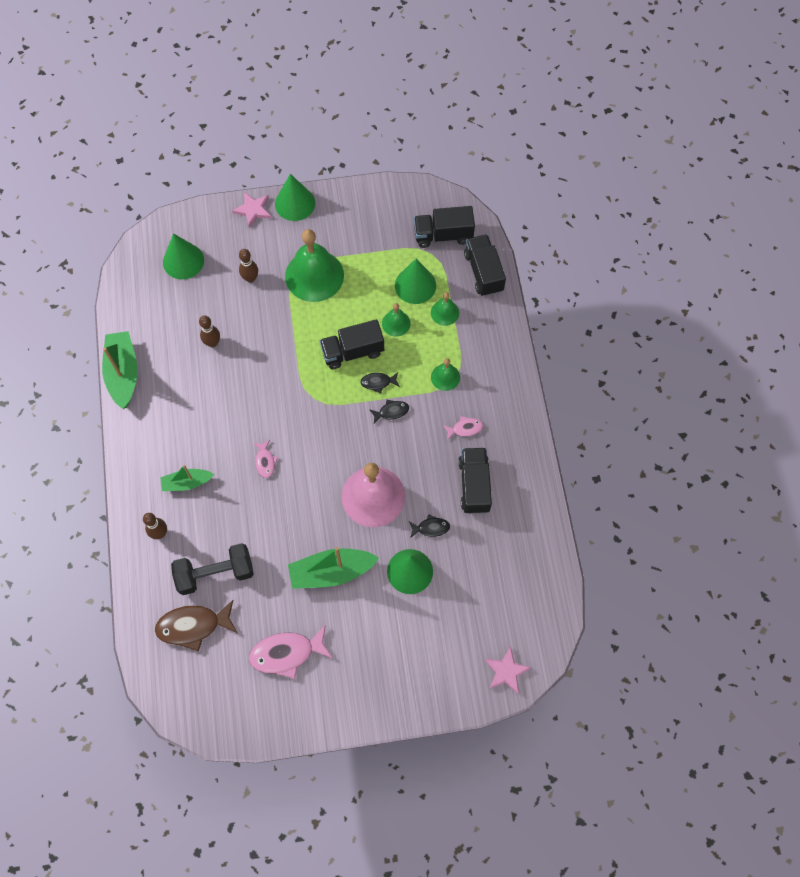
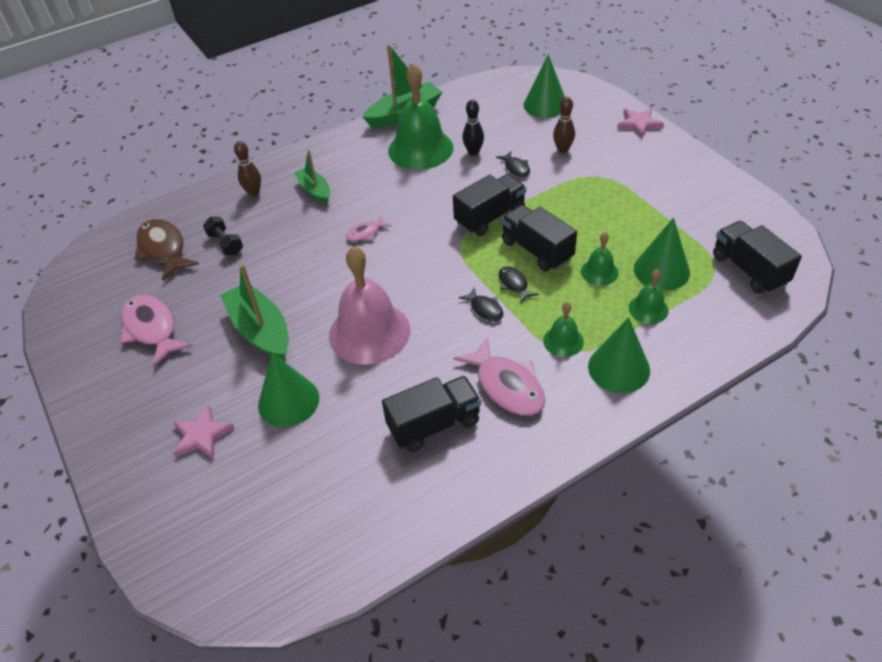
camera: 70 degrees right, 20 degrees down
black dumbbell [171,543,254,595] -> black dumbbell [203,217,243,255], size x0.56
brown bowling pin [199,315,220,347] -> black bowling pin [462,100,484,156]
green cone [275,174,315,221] -> green cone moved to [588,317,650,393]
green bell [285,229,344,302] -> green bell moved to [388,64,453,170]
black fish [409,514,450,538] -> black fish moved to [496,151,530,177]
pink fish [443,416,483,440] -> pink fish [454,337,545,416], size x1.91
black truck [464,234,506,296] -> black truck moved to [453,174,526,236]
pink star [485,647,532,694] -> pink star moved to [173,405,235,459]

